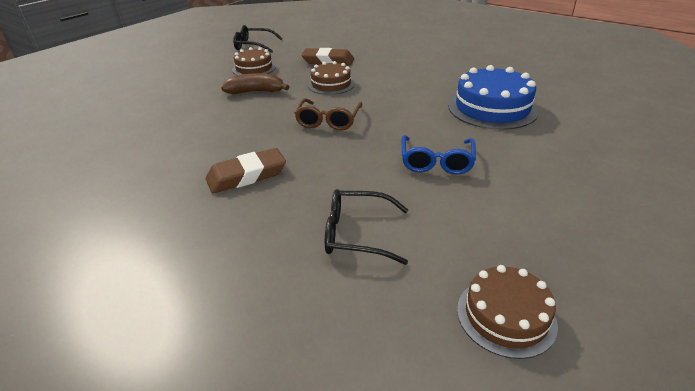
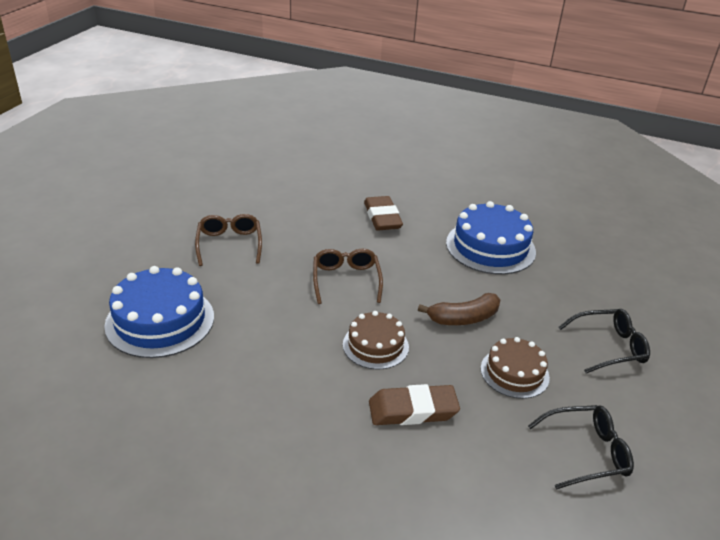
camera: 160 degrees right, 0 degrees up
brown eraser [206,148,286,194] -> brown eraser turned 60 degrees counterclockwise [364,196,403,231]
black glasses [325,189,408,265] -> black glasses moved to [558,309,650,374]
blue glasses [402,135,476,174] -> brown glasses [195,214,262,266]
brown cake [457,265,558,359] -> none
none -> blue cake [446,201,536,274]

